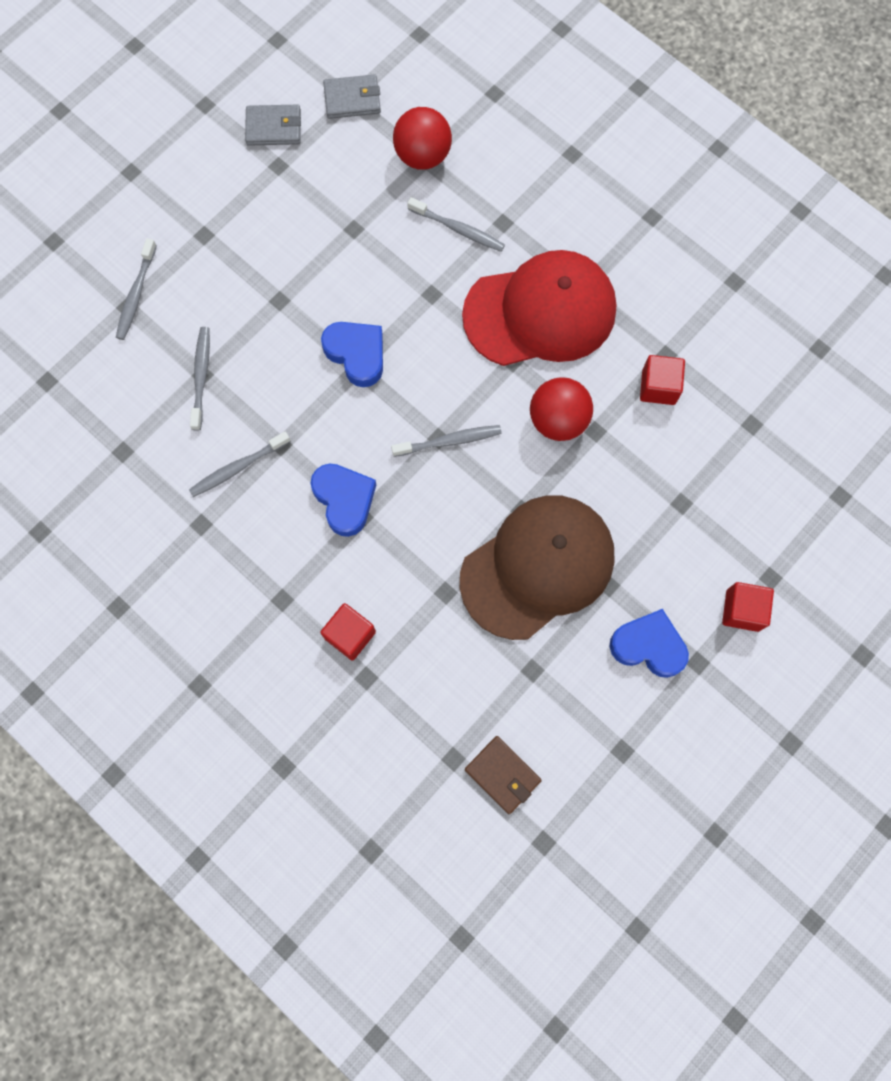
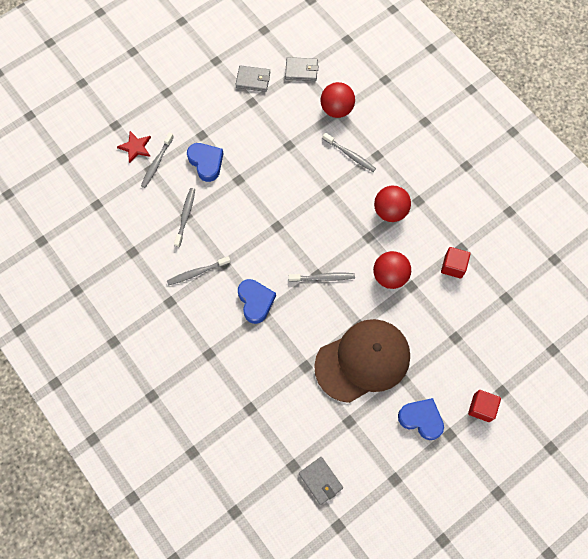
camera: 10 degrees right, 5 degrees down
red cube [320,603,376,660] -> none
blue heart [321,322,383,387] -> blue heart moved to [187,143,223,182]
red cap [462,250,616,366] -> red ball [374,186,411,222]
brown wallet [465,736,542,814] -> grey wallet [299,457,343,505]
none -> red star [117,131,151,163]

